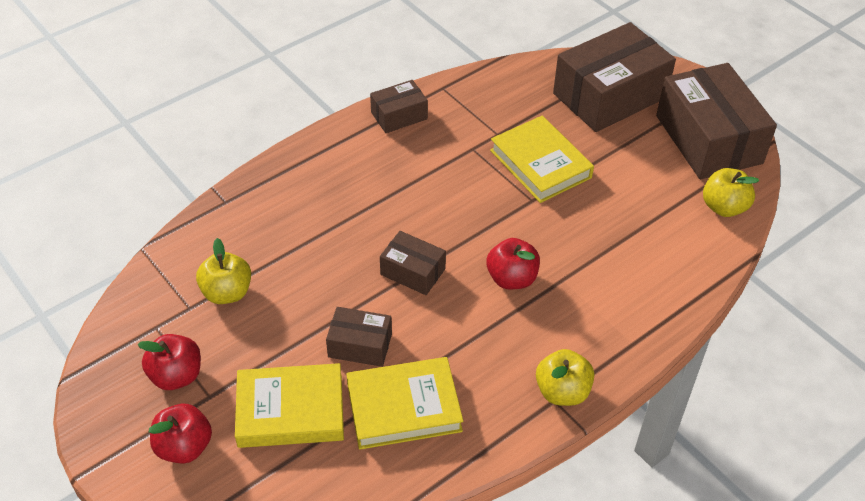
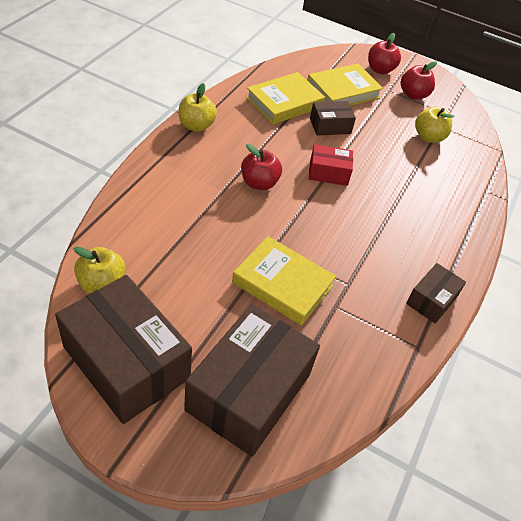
camera: 150 degrees right, 0 degrees up
brown box [380,231,446,295] -> red box [309,144,353,186]

